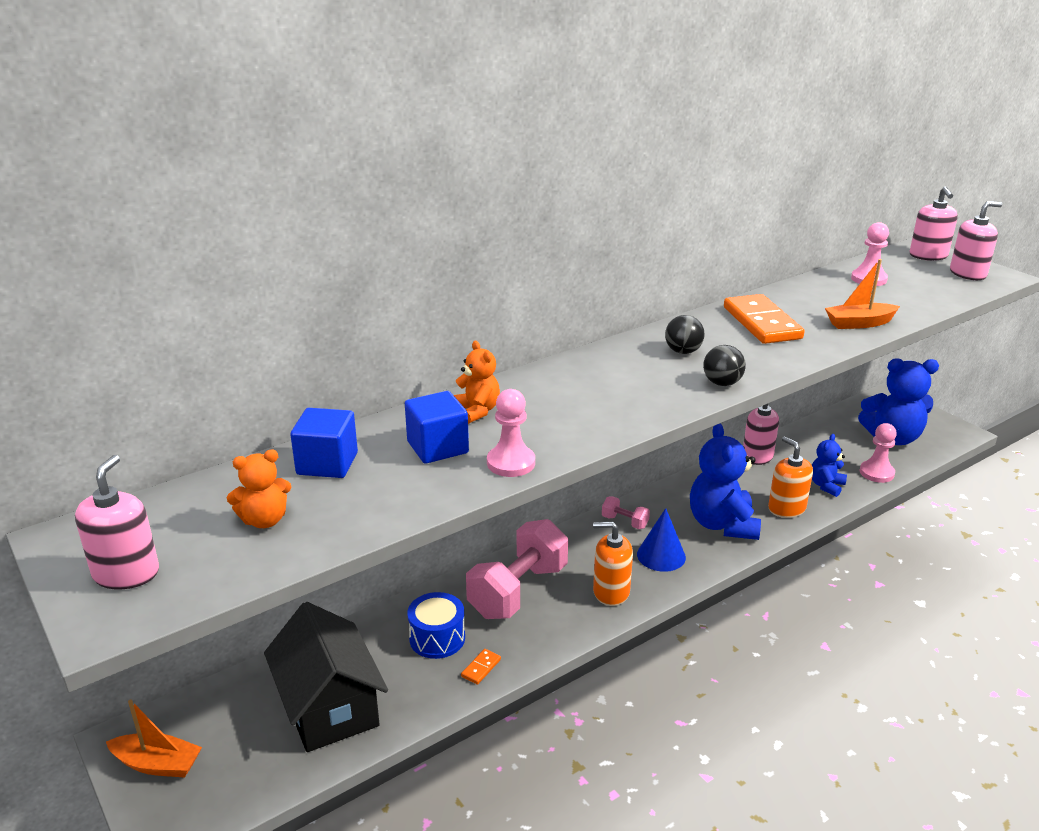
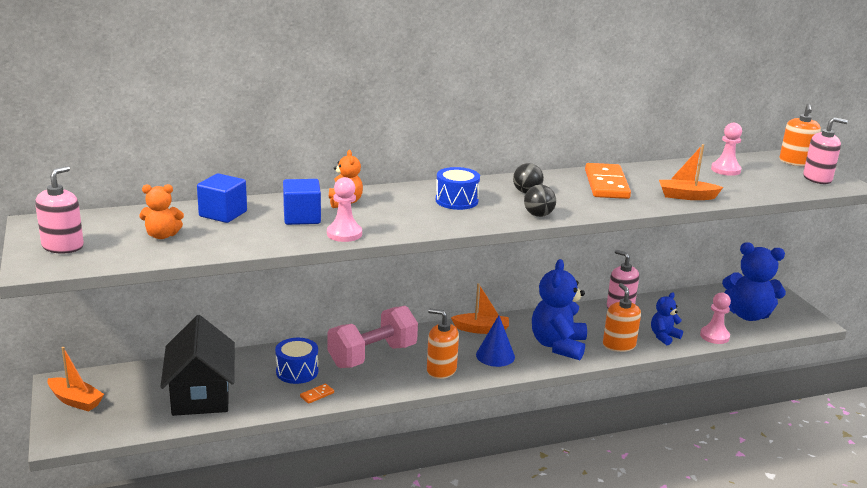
camera: 15 degrees right, 5 degrees down
pink dumbbell [602,496,650,529] -> orange boat [451,283,509,334]
pink soap dispenser [910,187,958,261] -> orange soap dispenser [779,103,821,166]
none -> blue drum [436,167,480,210]

